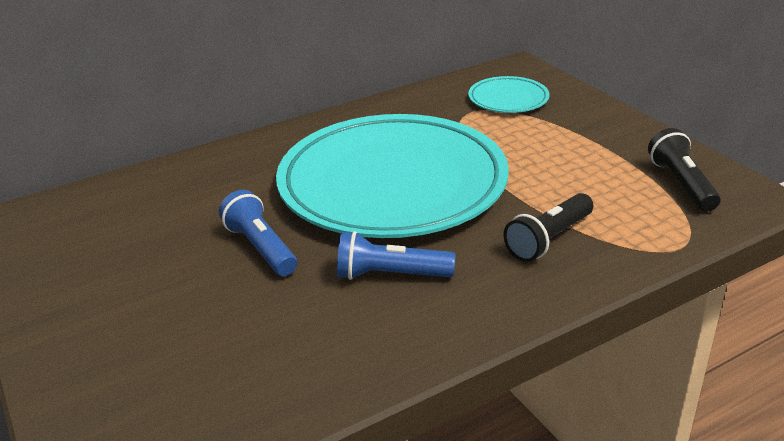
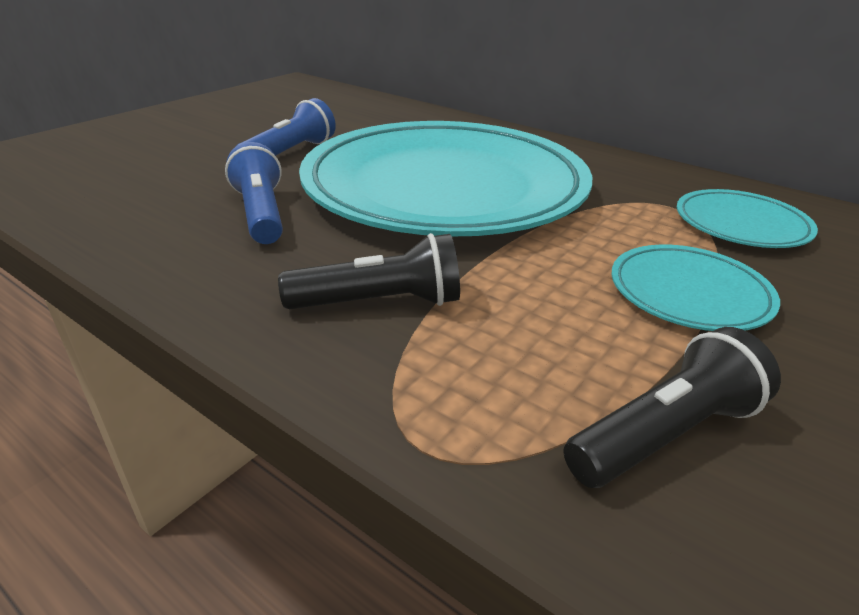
camera: 65 degrees right, 0 degrees up
black flashlight [504,193,593,262] -> black flashlight turned 150 degrees clockwise [278,233,460,309]
none -> turquoise plate [611,245,780,331]

